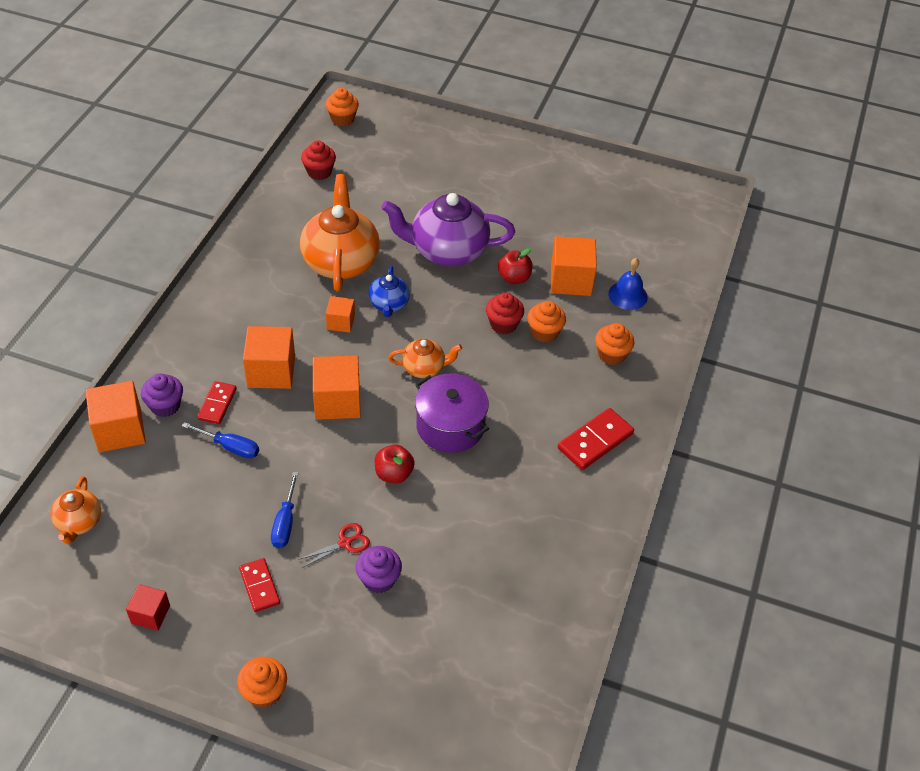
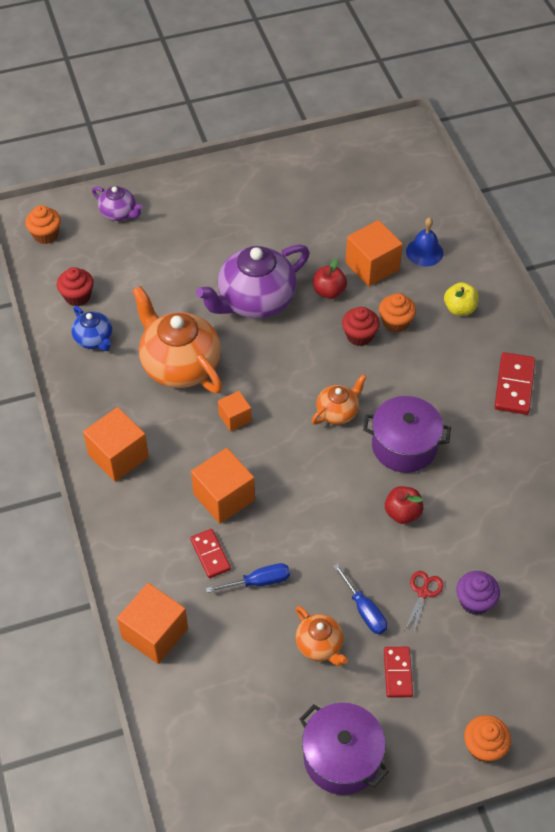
camera: 35 degrees left, 5 degrees up
orange teapot [50,476,101,544] -> orange teapot moved to [296,606,348,666]
red cube [126,584,170,631] -> purple pot [299,703,389,795]
purple cupcake [141,373,183,417] -> none
red domino [239,558,280,612] -> red domino turned 60 degrees clockwise [384,647,413,698]
orange cube [313,355,361,420] -> orange cube moved to [83,407,149,482]
blue teapot [369,266,410,317] -> blue teapot moved to [71,306,112,351]
orange cupcake [595,323,634,365] -> yellow apple [444,282,479,316]
none -> purple teapot [92,186,143,221]

